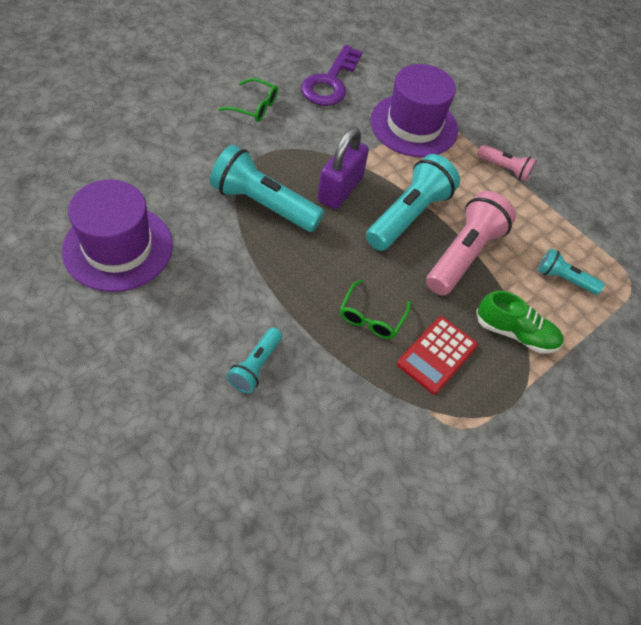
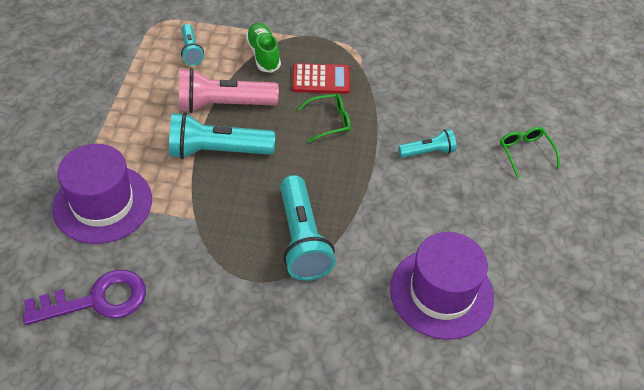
camera: 125 degrees left, 5 degrees down
green glasses [218,78,278,122] -> green glasses moved to [500,127,560,178]
purple padlock [317,127,369,209] -> none
pink flashlight [477,145,537,182] -> none

